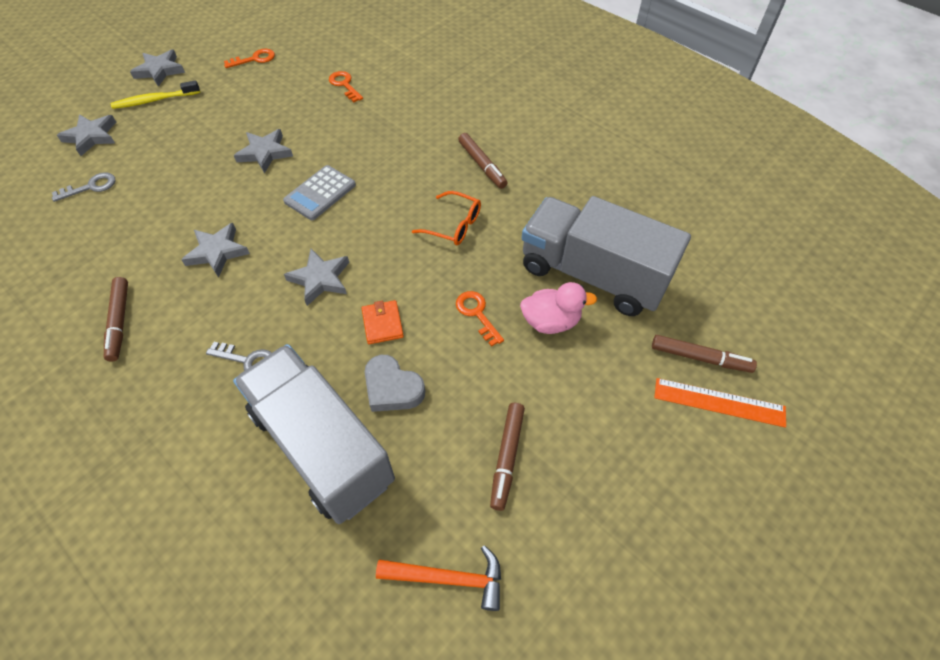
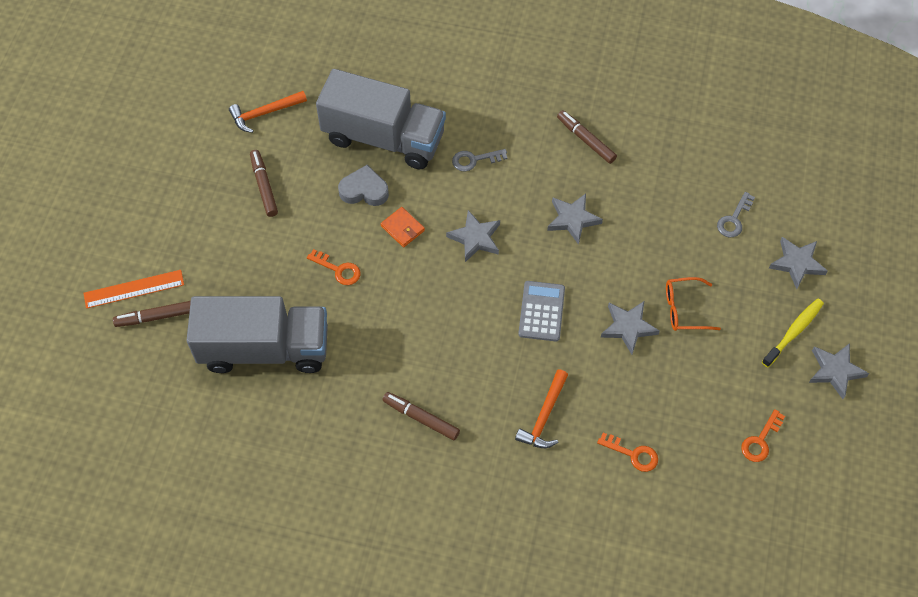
camera: 150 degrees right, 5 degrees up
orange glasses [412,191,481,245] -> orange glasses moved to [666,277,721,331]
pink duck [520,282,597,334] -> none
none -> orange hammer [515,369,568,448]

